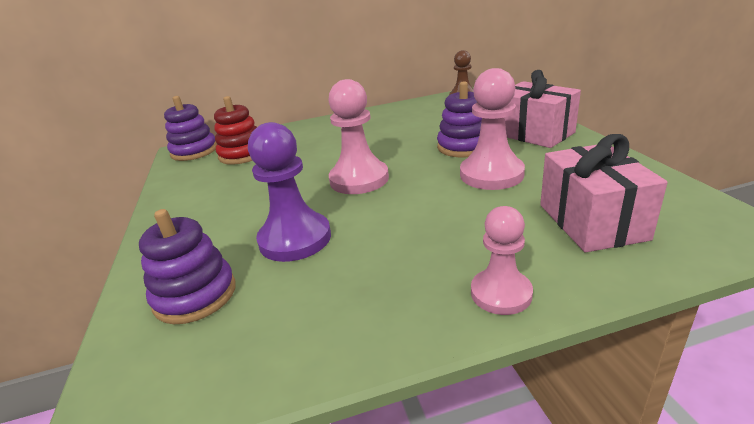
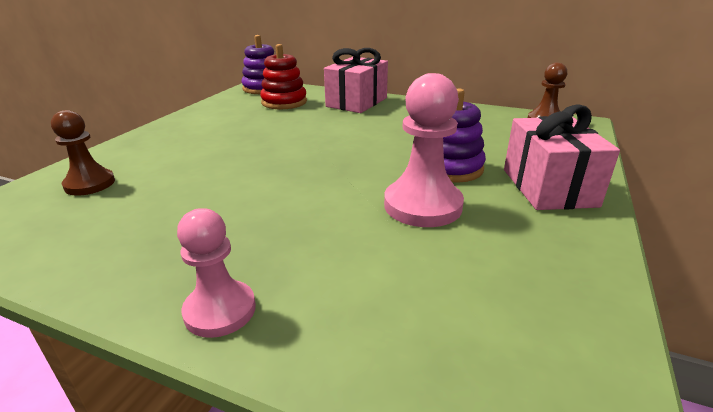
camera: 35 degrees right, 0 degrees up
purple stacking toy [139,209,236,324] -> brown pawn [51,110,115,195]
purple pawn [248,122,331,262] -> none
pink pawn [328,79,389,194] -> none
pink gift [540,134,668,252] -> pink gift moved to [324,48,388,113]

